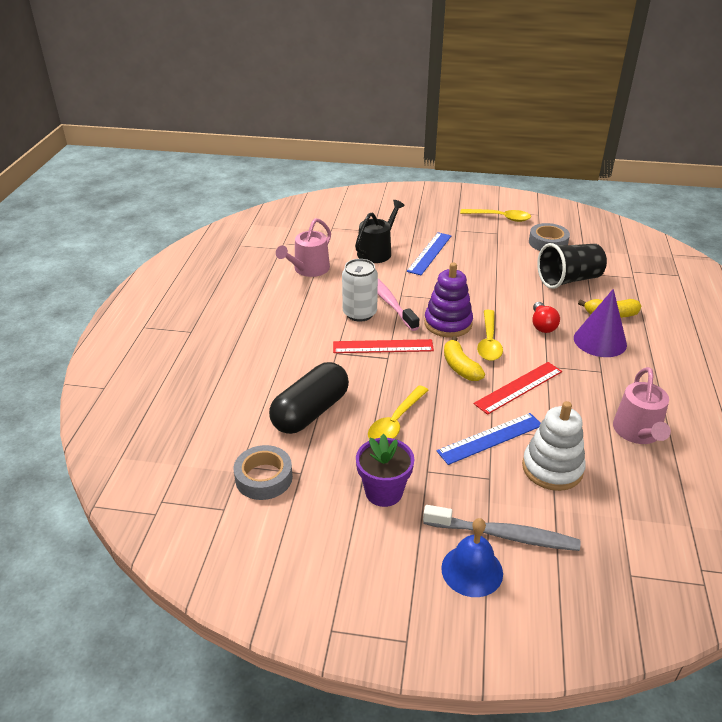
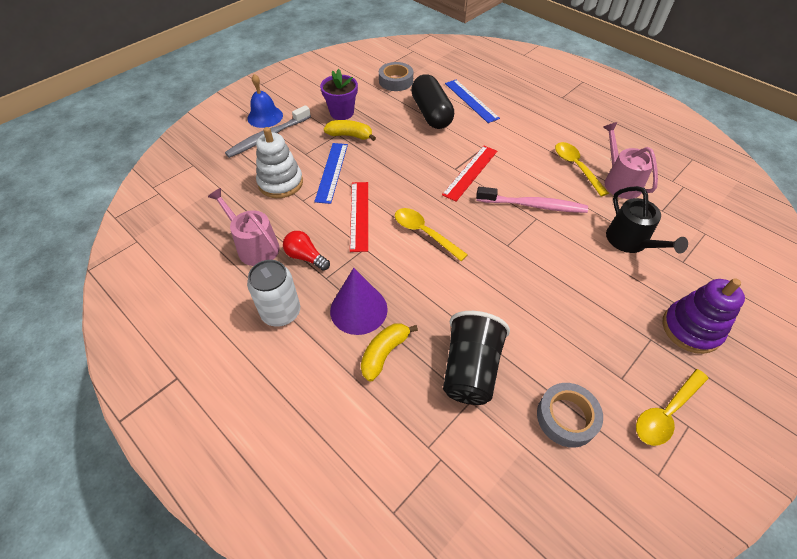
camera: 125 degrees right, 15 degrees up
white can [342,259,378,322] -> white can moved to [247,260,300,327]
yellow spoon [368,385,428,439] -> yellow spoon moved to [555,142,609,196]
blue ruler [407,232,452,275] -> blue ruler moved to [445,80,500,123]
purple stacking toy [424,263,473,337] -> purple stacking toy moved to [662,278,745,354]
yellow banana [444,336,485,381] -> yellow banana moved to [324,120,376,141]
red light bulb [533,302,560,333] -> red light bulb moved to [283,231,330,271]

